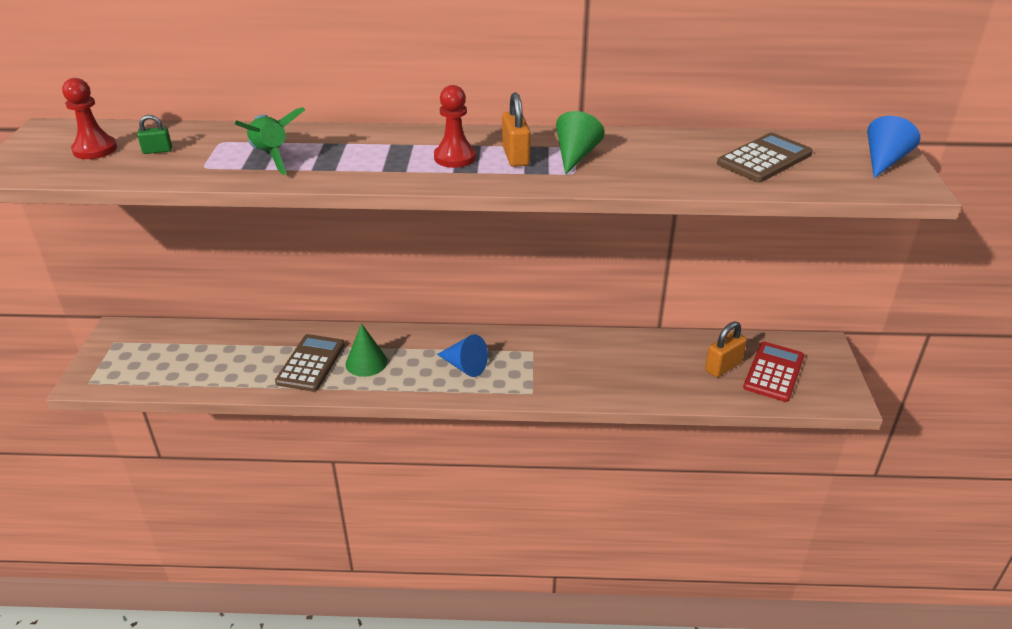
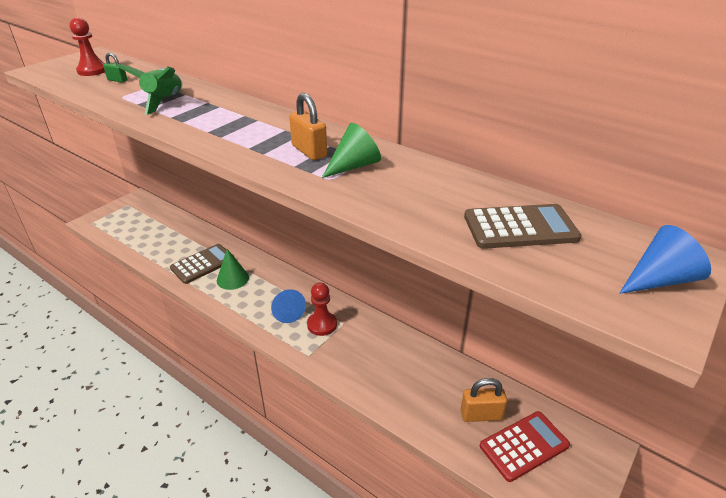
camera: 35 degrees right, 0 degrees up
red pawn [434,85,476,168] -> red pawn moved to [307,283,337,336]
orange padlock [502,92,530,167] -> orange padlock turned 60 degrees counterclockwise [289,93,327,160]

